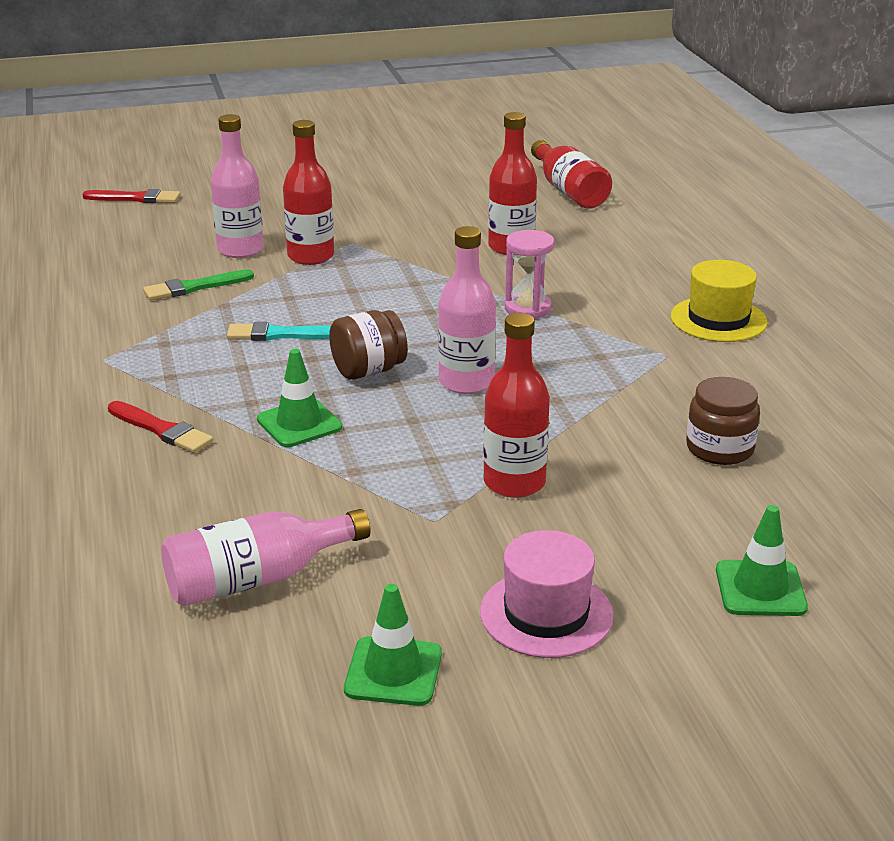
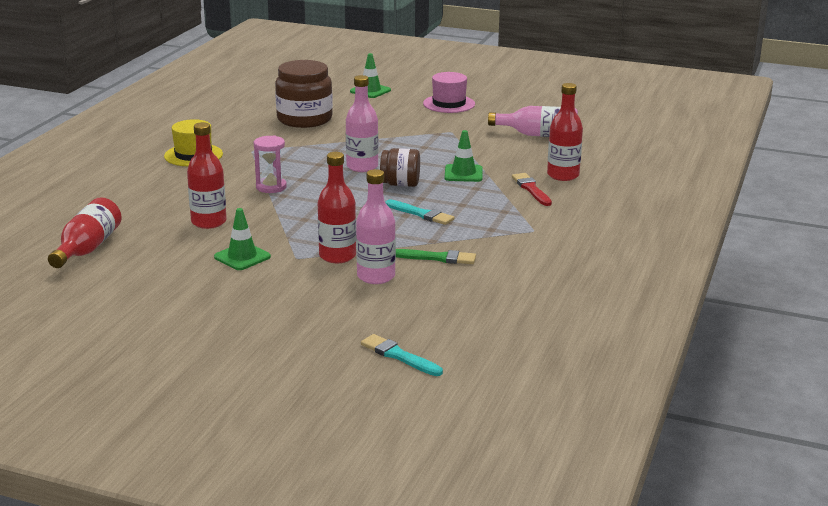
camera: 145 degrees left, 5 degrees down
red brush [82,189,181,203] -> turquoise brush [361,334,443,376]
green traffic cone [344,584,442,706] -> green traffic cone moved to [214,208,271,270]
red bottle [483,313,550,498] -> red bottle moved to [547,83,583,181]
brown jar [686,377,760,465] -> brown jar [275,60,333,128], size x1.70

